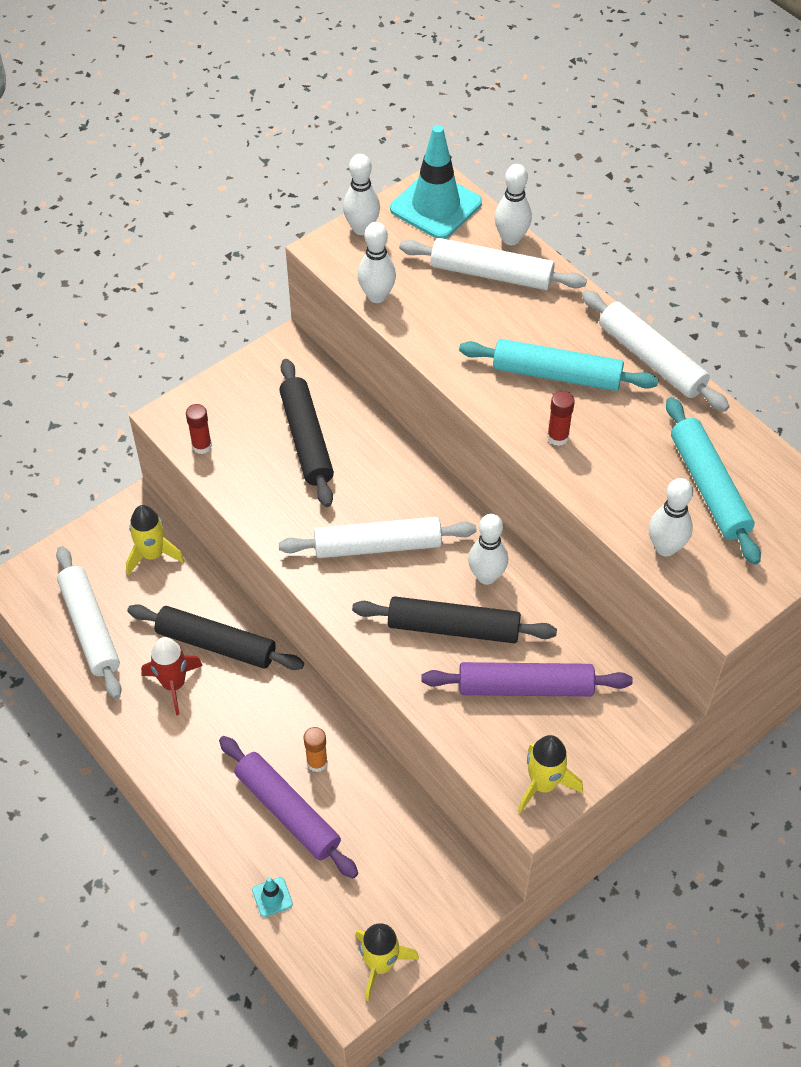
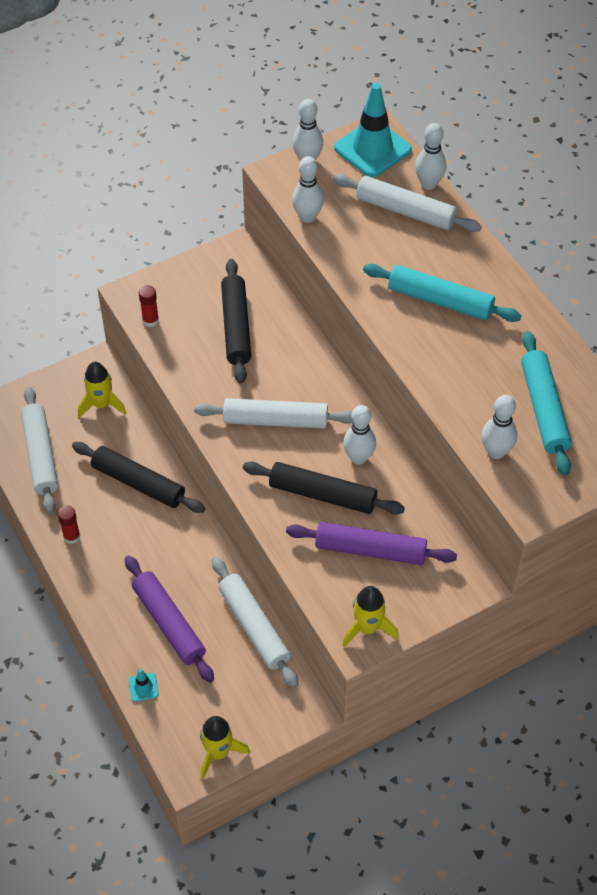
camera: 10 degrees right, 0 degrees up
red rocket [141,637,203,715] -> none
orange glue stick [304,727,328,772] -> none
red glue stick [547,391,575,446] -> red glue stick moved to [58,505,80,544]
white rolling pin [582,290,730,412] -> white rolling pin moved to [212,557,298,688]

